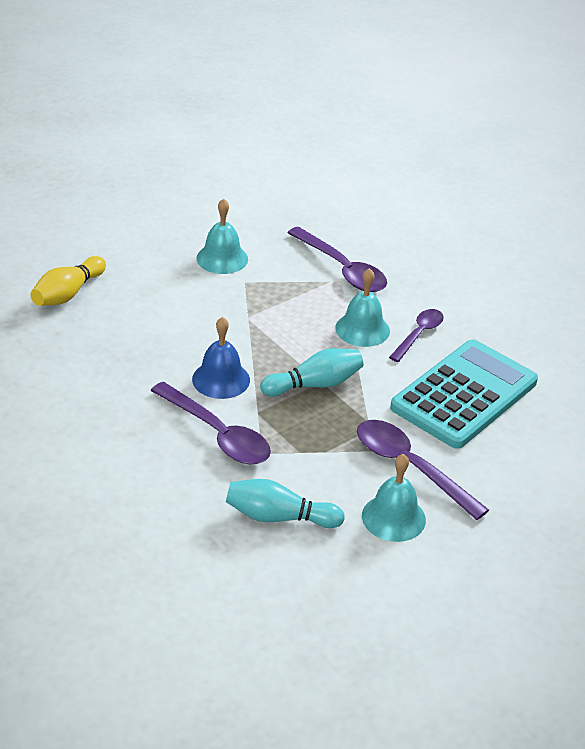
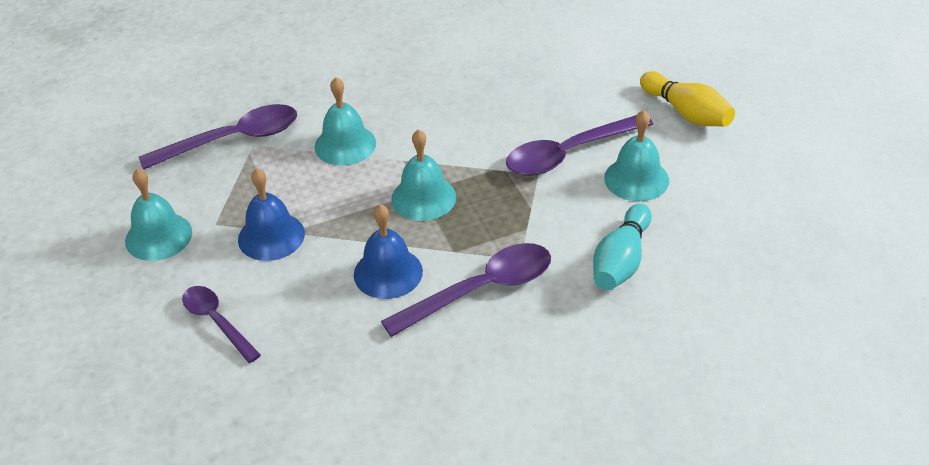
camera: 70 degrees left, 5 degrees up
yellow bowling pin [30,256,106,306] -> yellow bowling pin moved to [640,71,735,127]
turquoise bowling pin [260,348,364,397] -> turquoise bell [391,129,456,221]
purple spoon [389,309,444,362] -> purple spoon moved to [182,286,261,363]
turquoise calculator [390,339,538,449] -> none
none -> blue bell [238,168,305,261]

